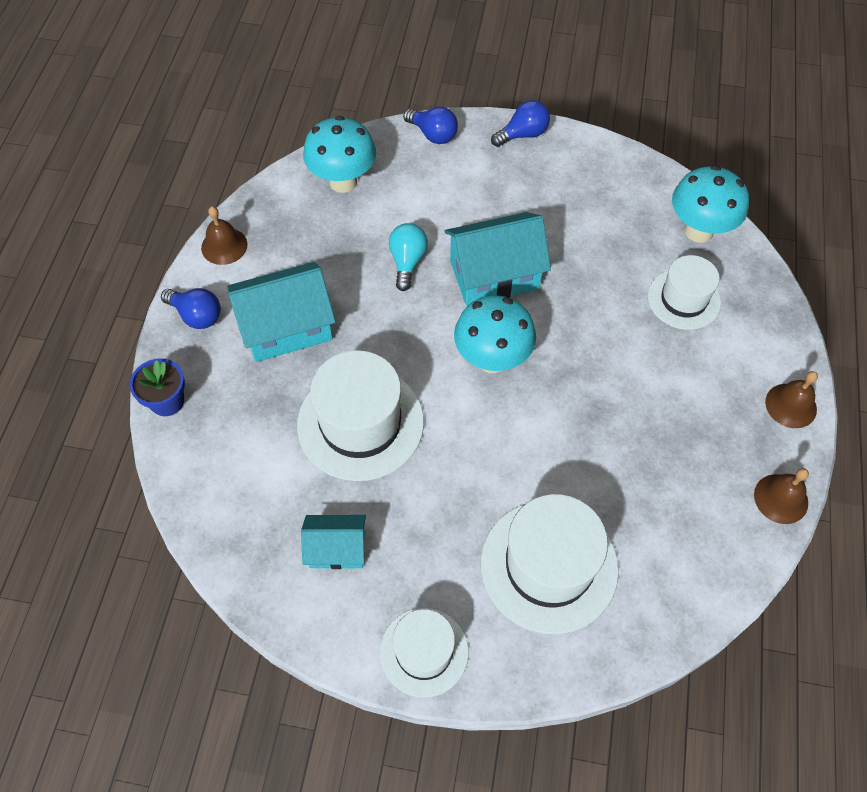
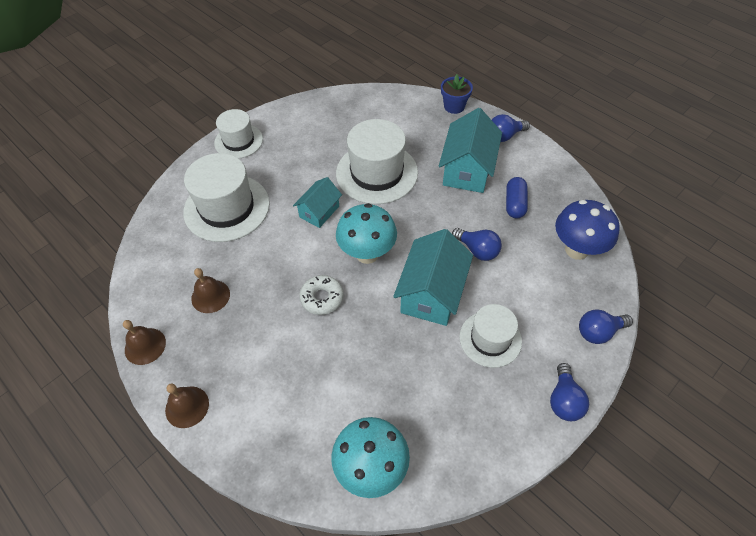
camera: 125 degrees right, 5 degrees down
brown bell [201,206,247,265] -> brown bell moved to [191,268,230,313]
turquoise house [301,515,366,569] -> turquoise house moved to [293,177,342,228]
turquoise mushroom [303,116,376,193] -> blue mushroom [555,200,620,260]
turquoise light bulb [389,223,428,291] -> blue light bulb [452,228,502,261]
white hat [648,255,721,330] -> white hat moved to [459,304,522,368]
none -> white donut [299,275,344,315]
none -> blue capsule [506,177,528,219]

